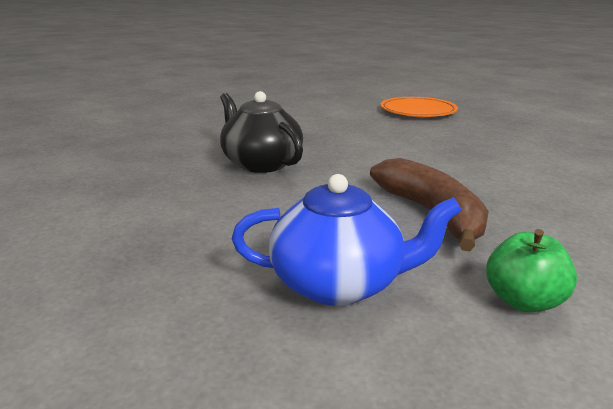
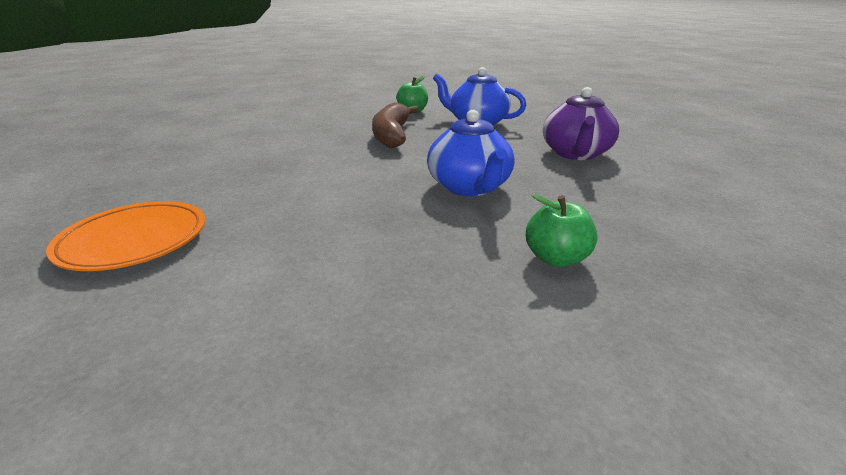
camera: 155 degrees left, 5 degrees up
black teapot [220,91,303,173] -> blue teapot [427,110,515,196]
none -> green apple [526,194,598,267]
none -> purple teapot [543,87,619,160]

